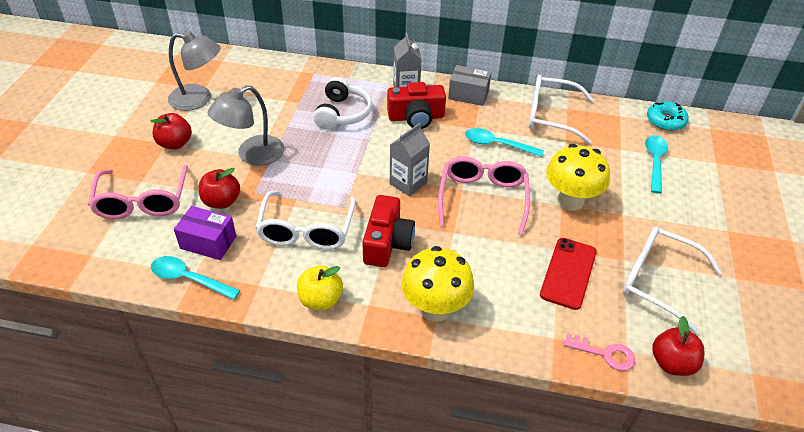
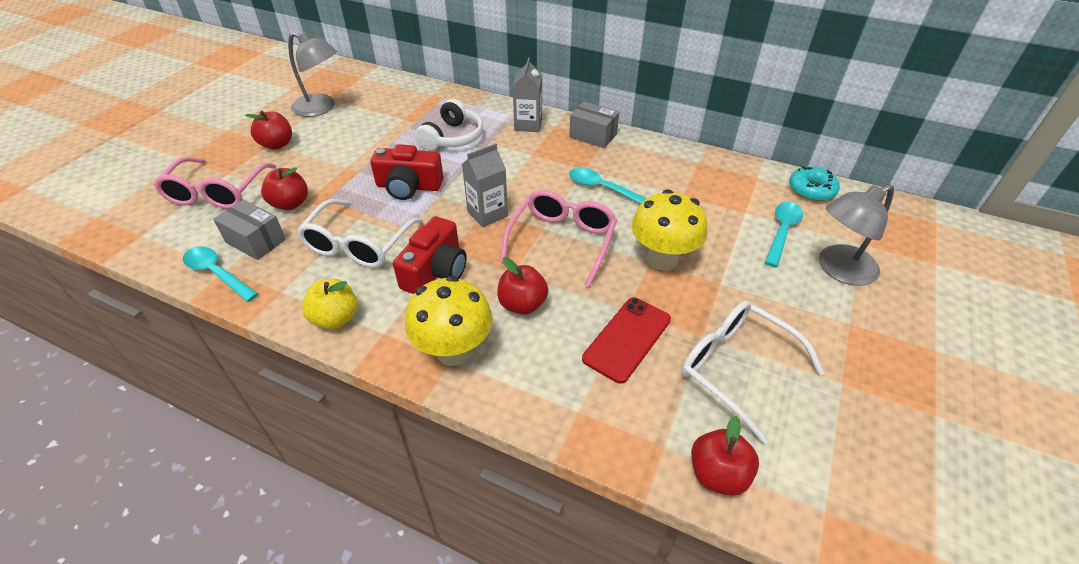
camera: 15 degrees right, 0 degrees up
purple box [174,206,236,260] -> grey box [213,200,286,260]
grey lamp [208,85,284,166] -> grey lamp moved to [819,184,894,286]
red camera [387,82,446,129] -> red camera moved to [370,144,444,200]
white glasses [528,75,594,144] -> none
pink key [563,333,635,371] -> none
none -> red apple [497,257,549,315]

